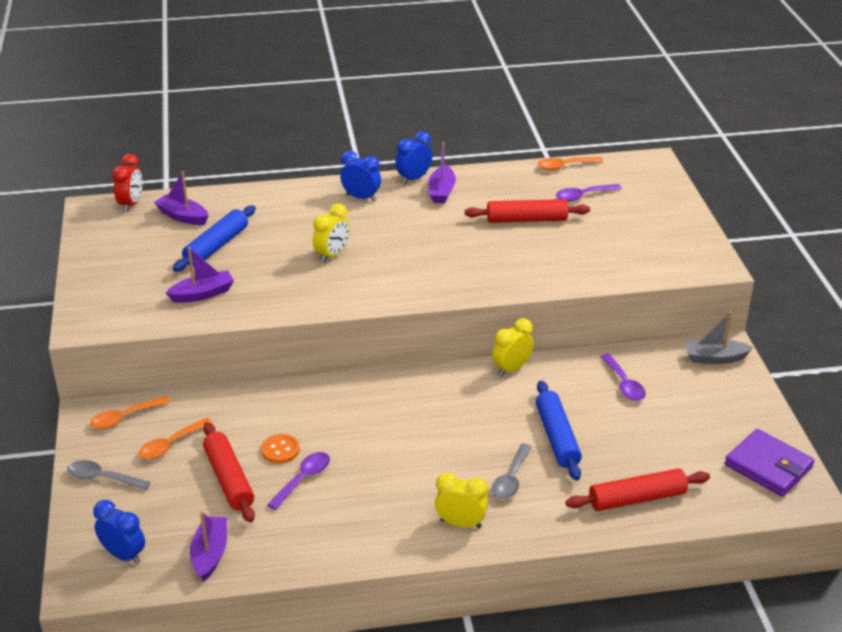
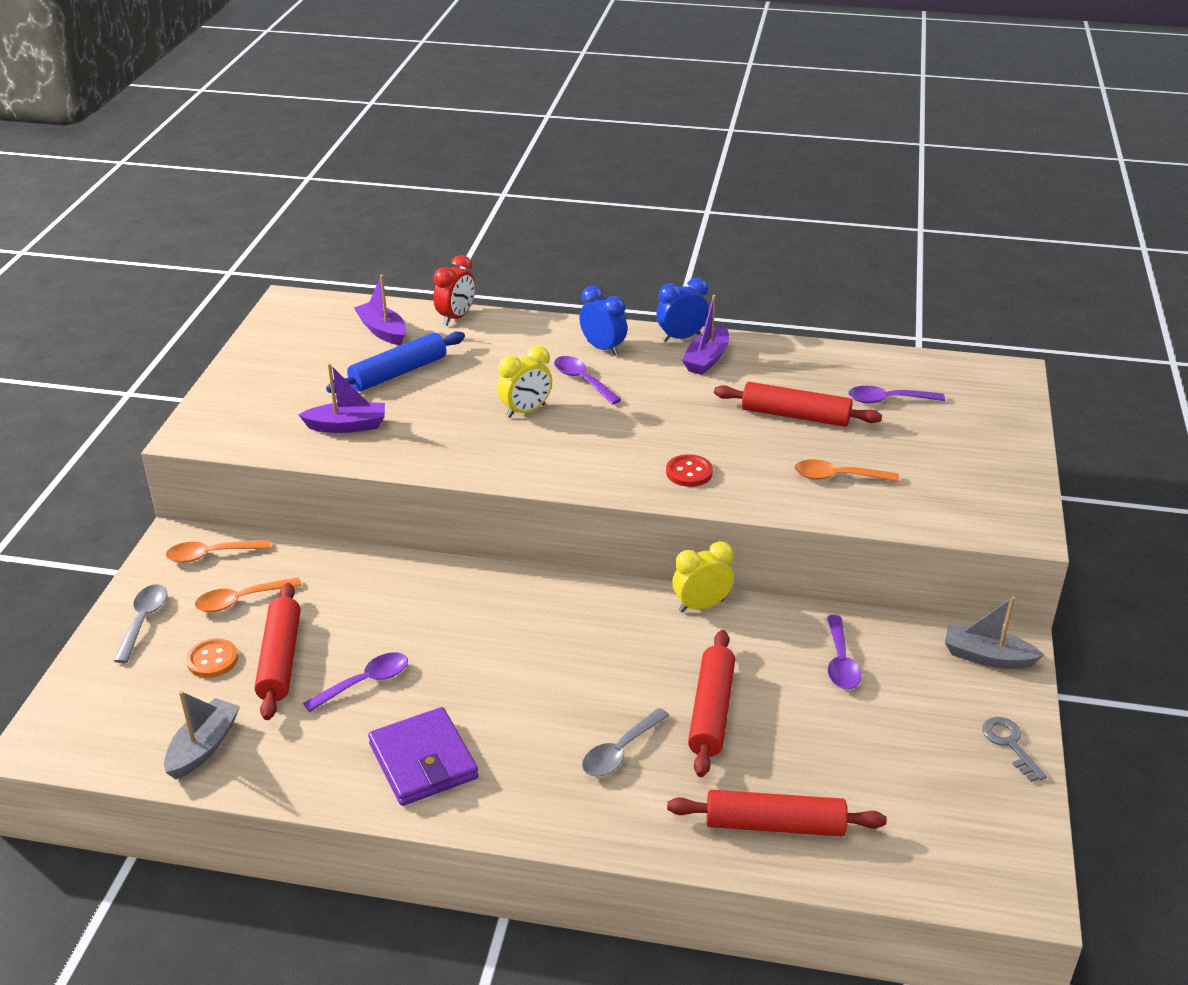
camera: 20 degrees right, 0 degrees up
grey spoon [67,460,150,490] -> grey spoon turned 60 degrees clockwise [114,584,167,663]
blue clock [93,500,145,564] -> none
red clock [112,154,142,212] -> red clock moved to [433,255,475,326]
purple boat [190,511,227,582] -> grey boat [164,691,240,779]
orange button [261,434,300,464] -> orange button moved to [186,638,238,678]
yellow clock [435,472,488,528] -> none
blue rolling pin [536,381,582,480] -> red rolling pin [688,630,735,777]
orange spoon [538,157,604,170] -> orange spoon moved to [794,460,899,482]
purple wallet [725,429,815,497] -> purple wallet moved to [368,707,479,806]
none -> purple spoon [554,356,621,405]
none -> red button [666,454,713,487]
none -> grey key [982,717,1047,782]

